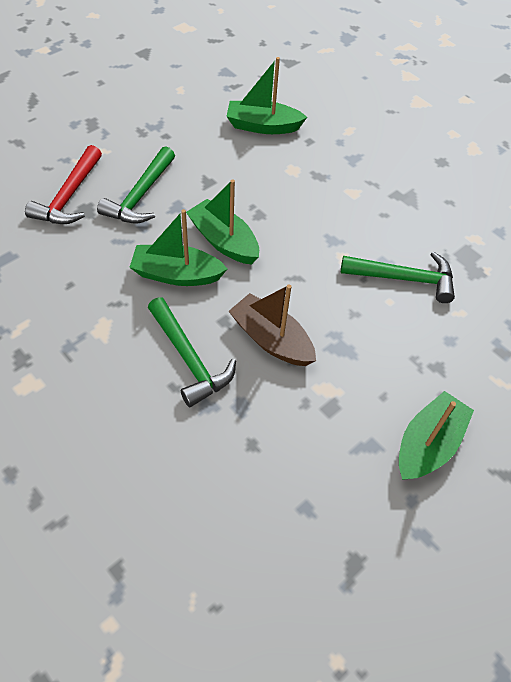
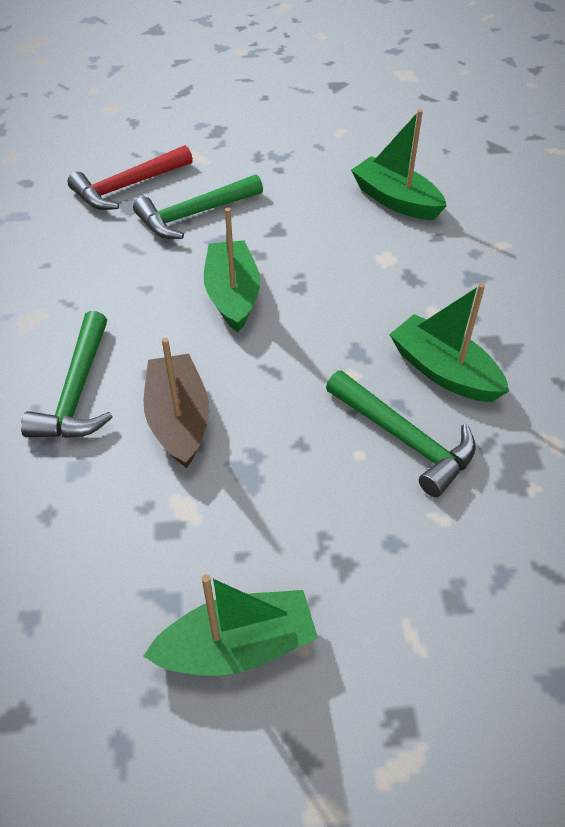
camera: 40 degrees right, 5 degrees down
green boat [129,209,227,286] -> green boat moved to [389,283,509,402]

